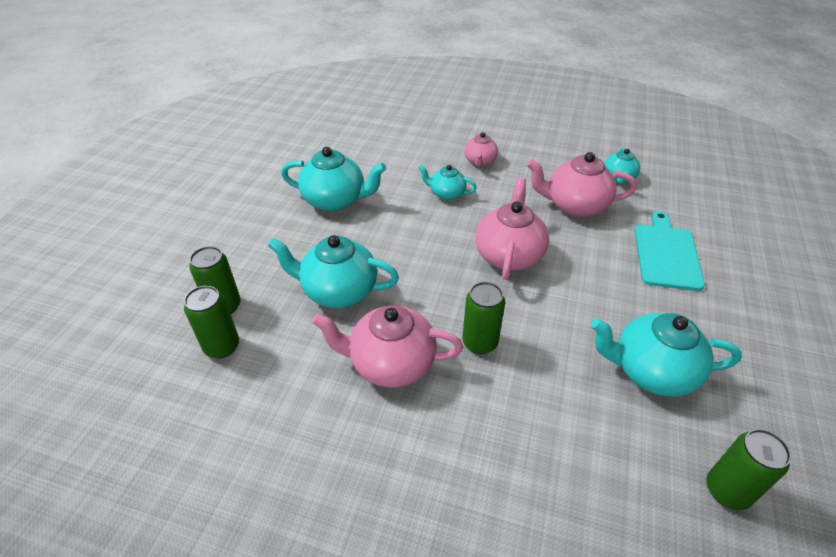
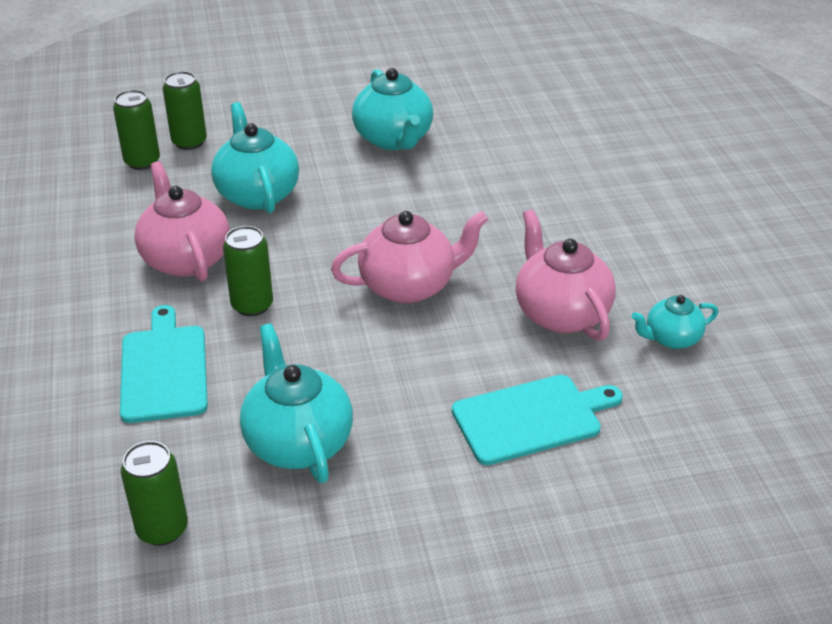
camera: 60 degrees right, 5 degrees down
turquoise teapot [418,165,477,200] -> none
pink teapot [464,132,498,167] -> none
none -> turquoise cutting board [120,305,208,423]

